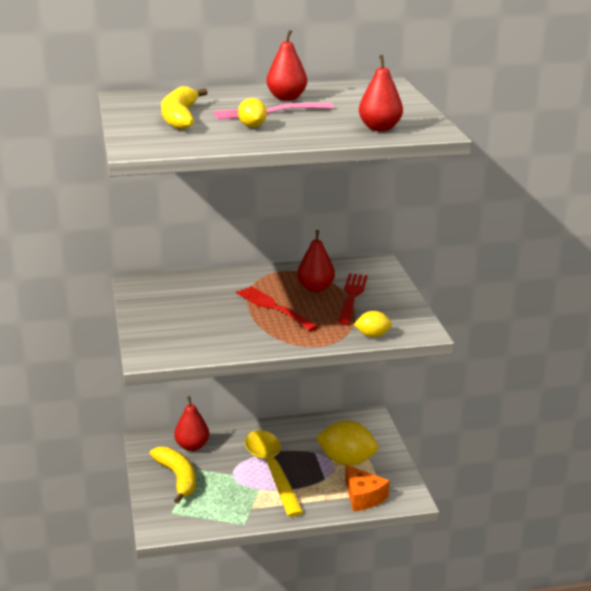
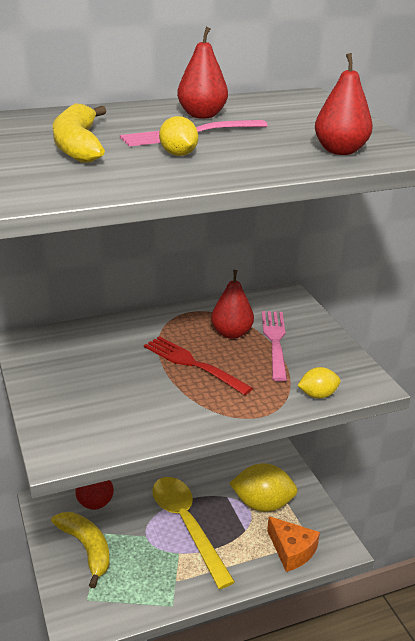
camera: 10 degrees left, 5 degrees up
red fork [338,273,368,324] -> pink fork [262,311,287,382]

